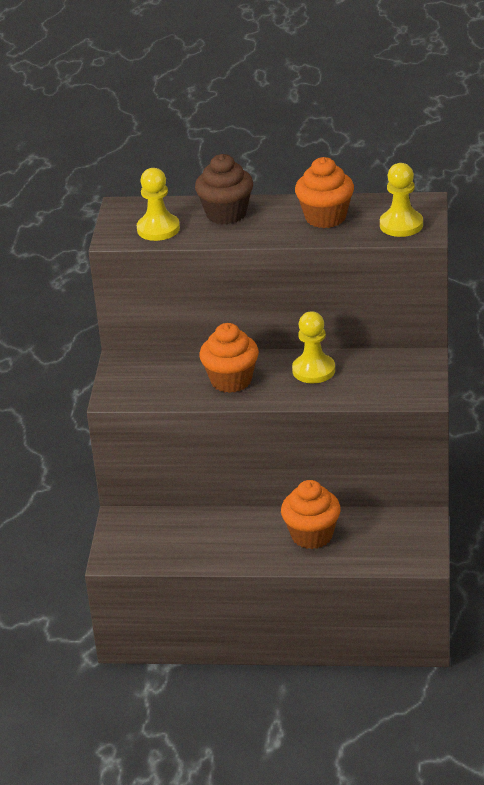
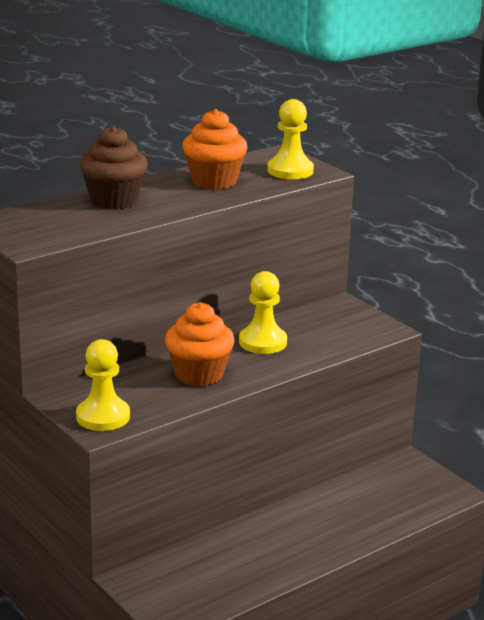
camera: 45 degrees left, 10 degrees down
yellow pawn [137,168,180,241] -> yellow pawn moved to [76,339,130,431]
orange cupcake [281,480,341,549] -> none

